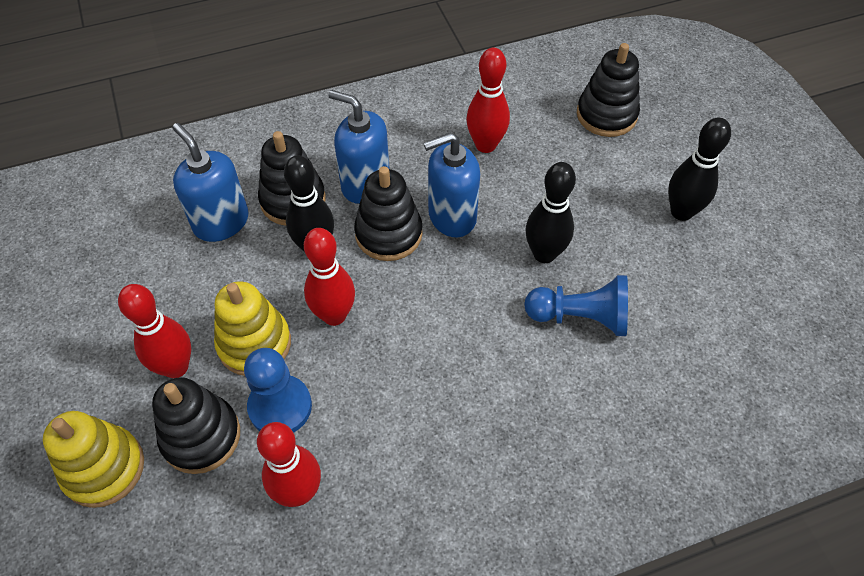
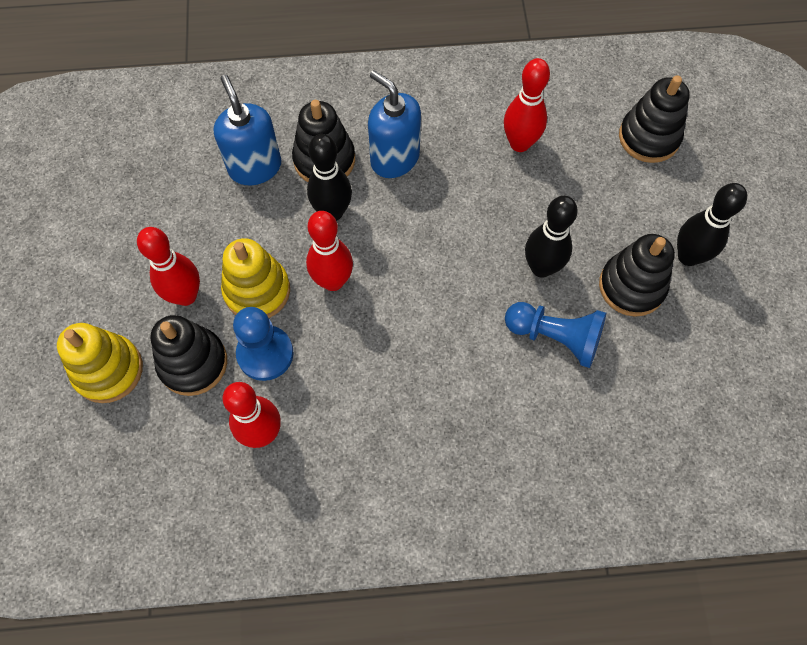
camera: 15 degrees right, 10 degrees up
black stacking toy [354,166,423,261] -> black stacking toy moved to [599,234,675,317]
blue soap dispenser [423,132,480,237] -> none

